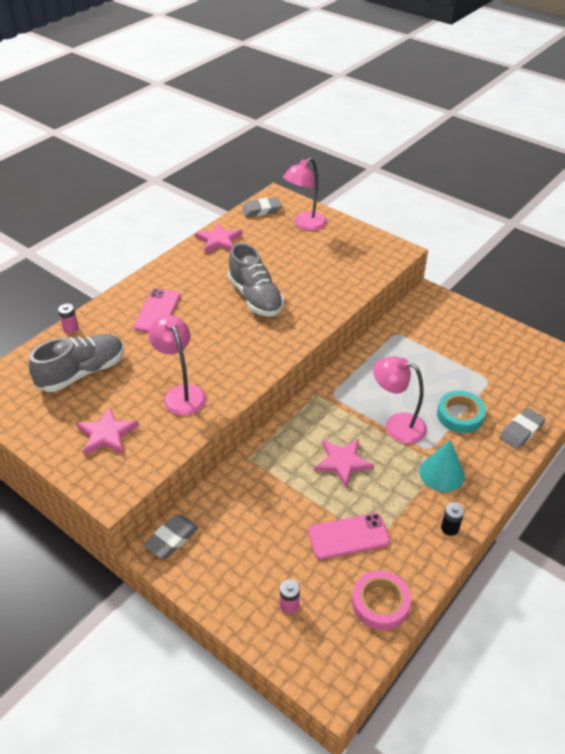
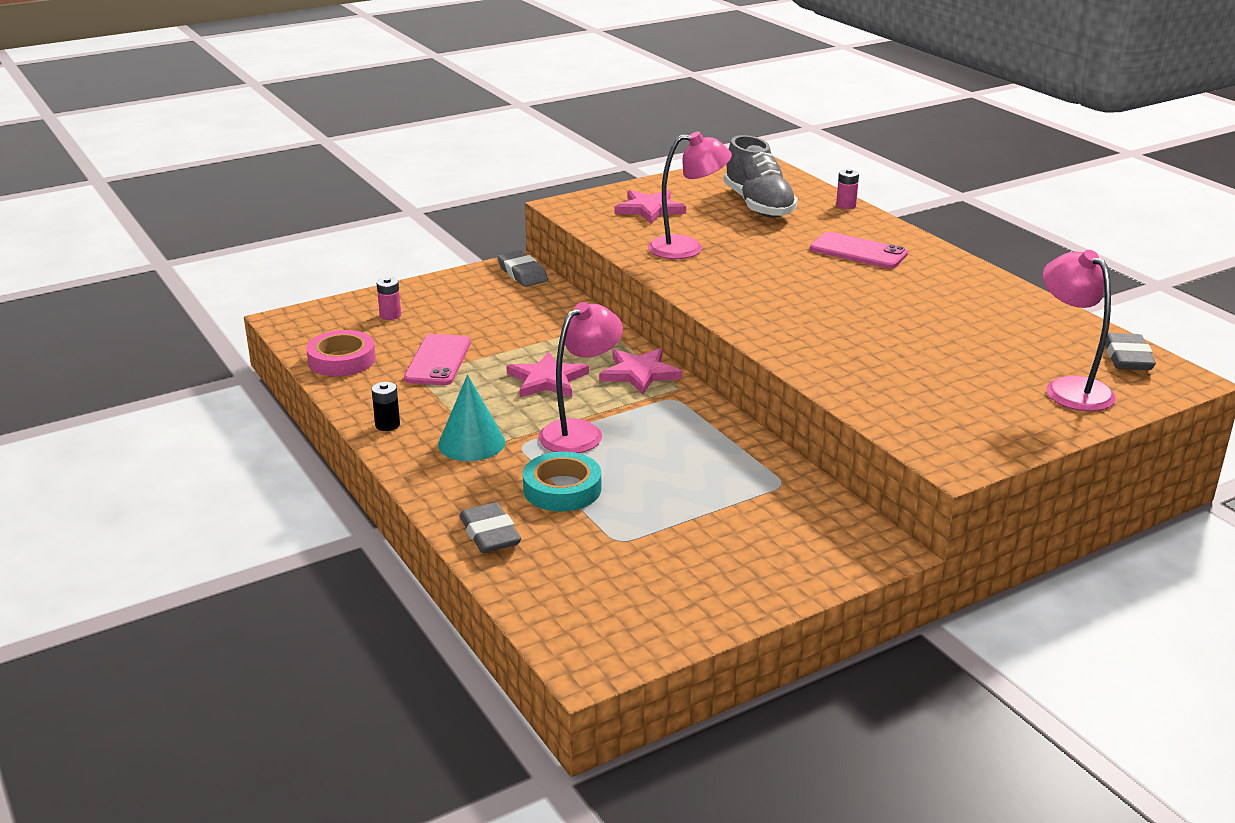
camera: 110 degrees right, 15 degrees down
pink star [195,223,242,253] -> pink star moved to [599,348,682,395]
grey shoe [228,243,284,316] -> none

